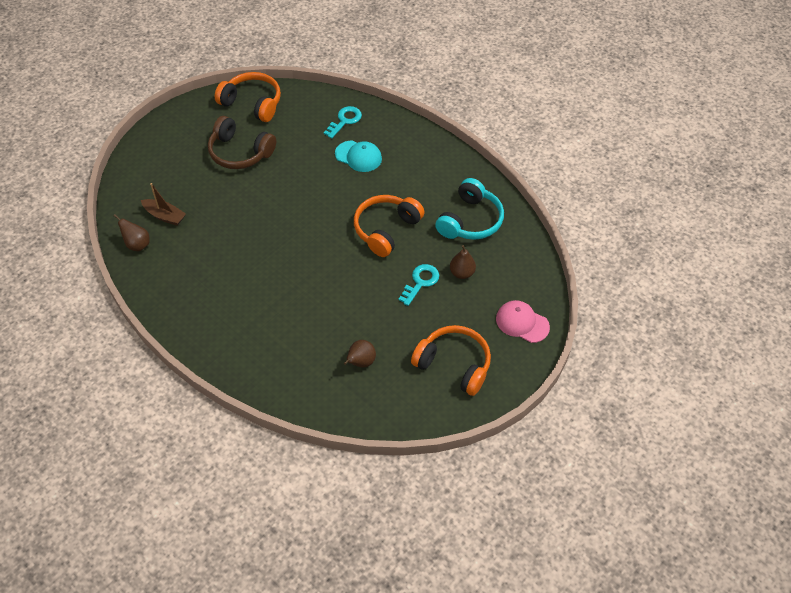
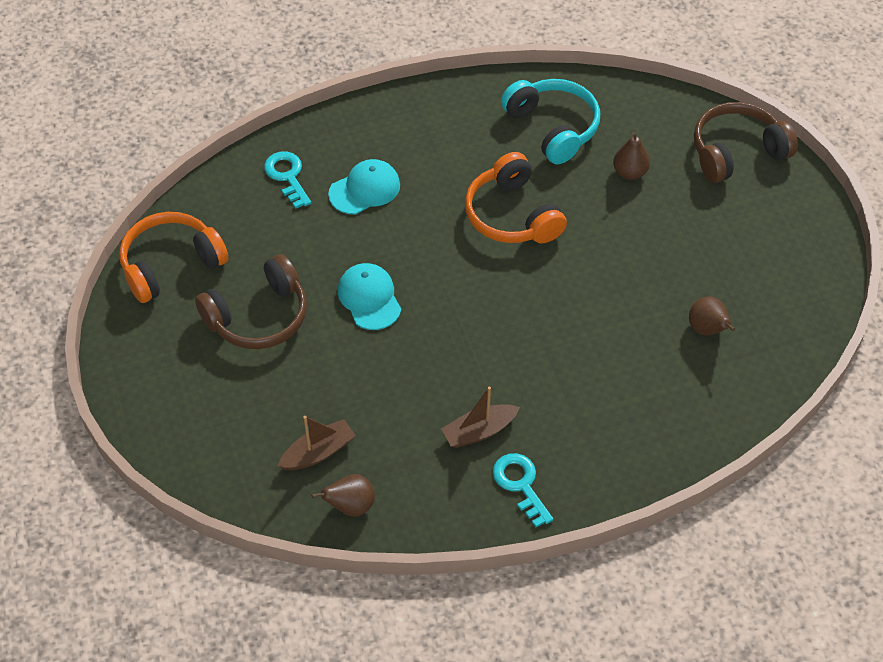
camera: 60 degrees left, 0 degrees up
turquoise key [398,264,439,306] -> turquoise key moved to [493,453,553,527]
orange headphones [411,325,491,396] -> none
pink cap [496,300,550,343] -> brown headphones [694,102,798,183]
none -> turquoise cap [338,263,401,330]
none -> brown boat [441,386,520,448]

